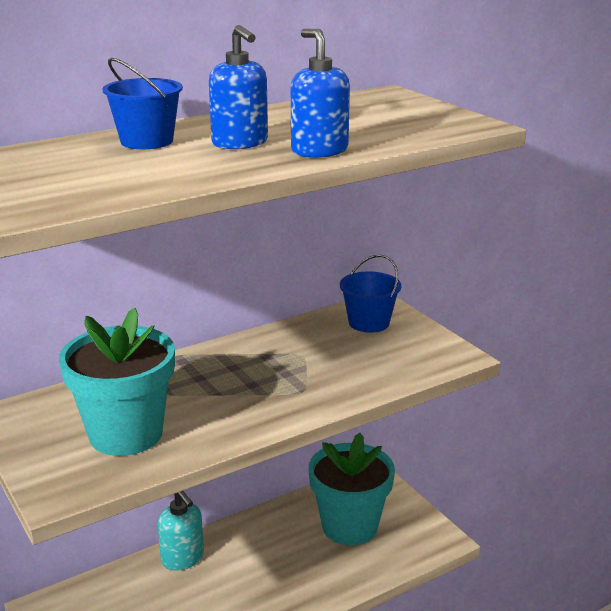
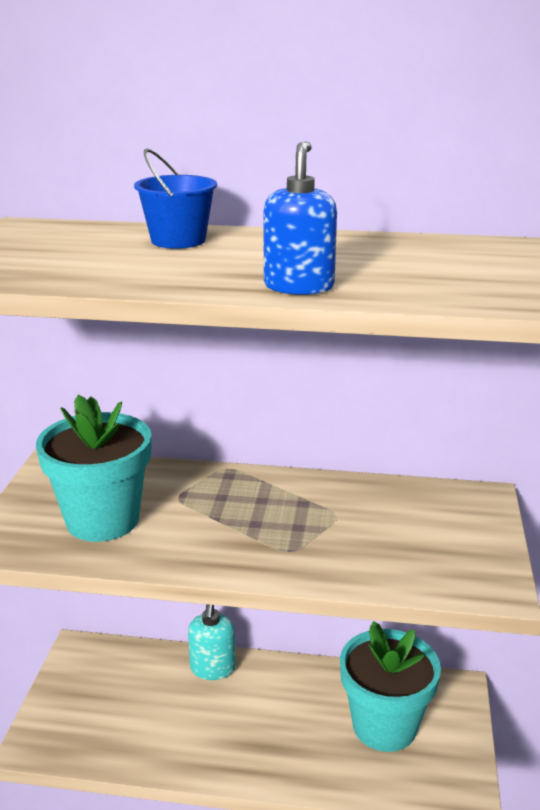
camera: 40 degrees right, 0 degrees up
blue soap dispenser [209,25,268,149] -> none
blue bucket [340,255,401,333] -> none

